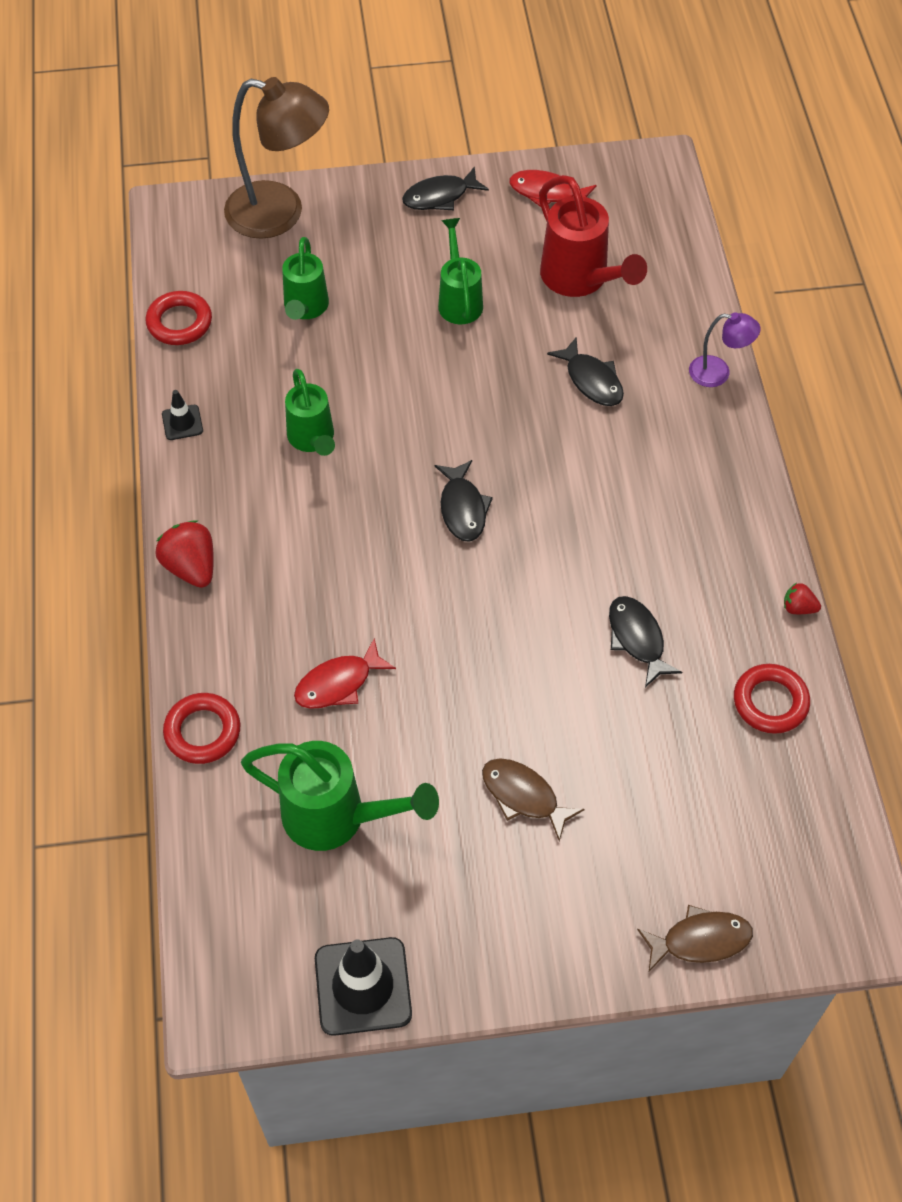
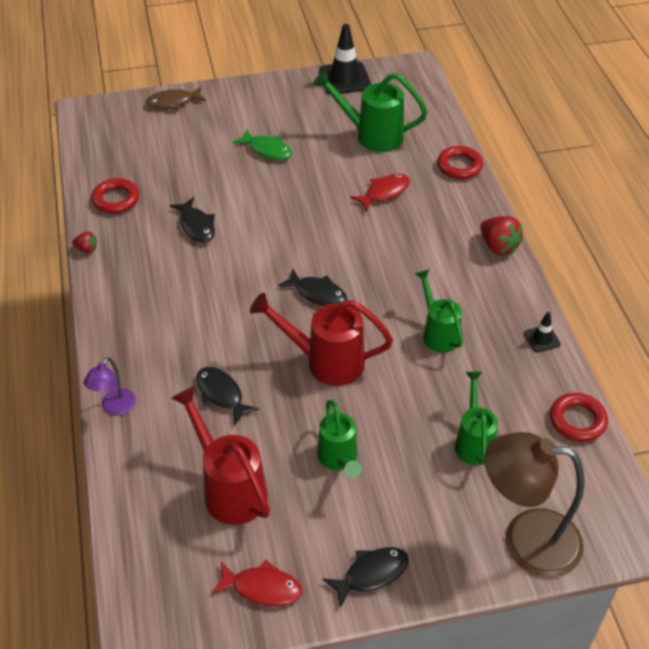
camera: 175 degrees right, 10 degrees down
black fish [435,460,493,542] -> black fish turned 135 degrees clockwise [278,269,347,306]
brown fish [482,758,585,841] -> green fish [233,130,292,160]
purple lamp [689,312,760,387] -> purple lamp turned 75 degrees counterclockwise [84,357,136,416]
none -> red watering can [250,293,393,386]

